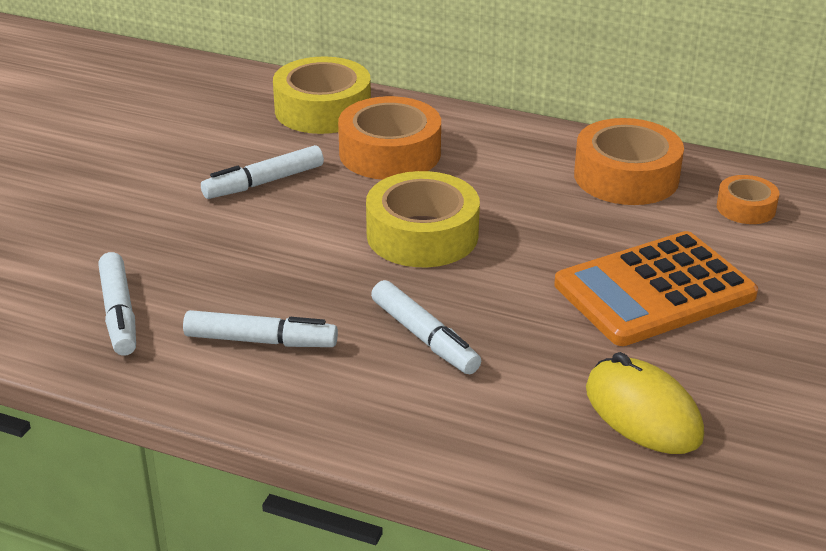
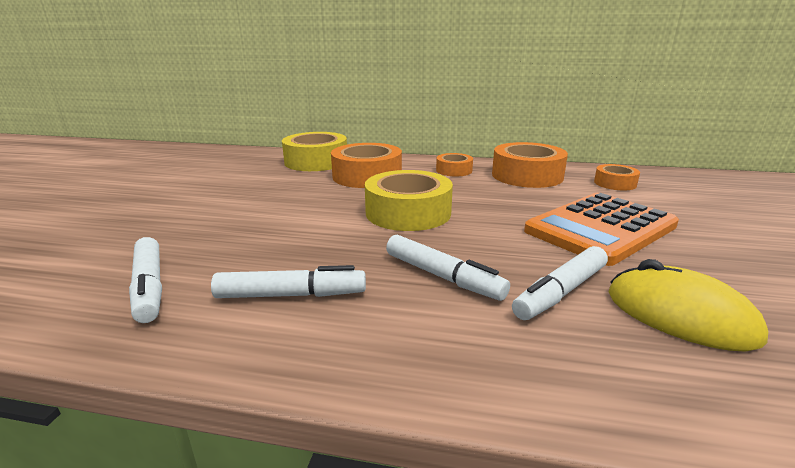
camera: 10 degrees left, 10 degrees down
white marker [201,145,324,199] -> white marker moved to [512,246,608,320]
none -> orange tape [436,153,473,176]

